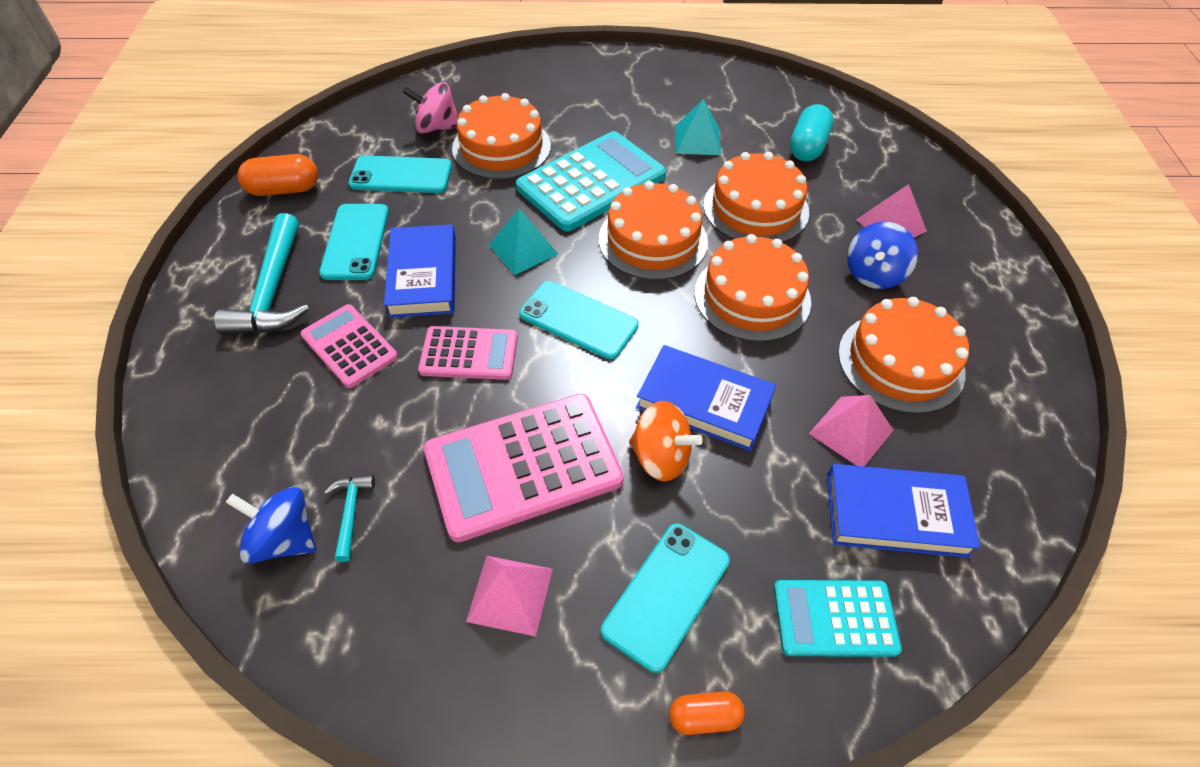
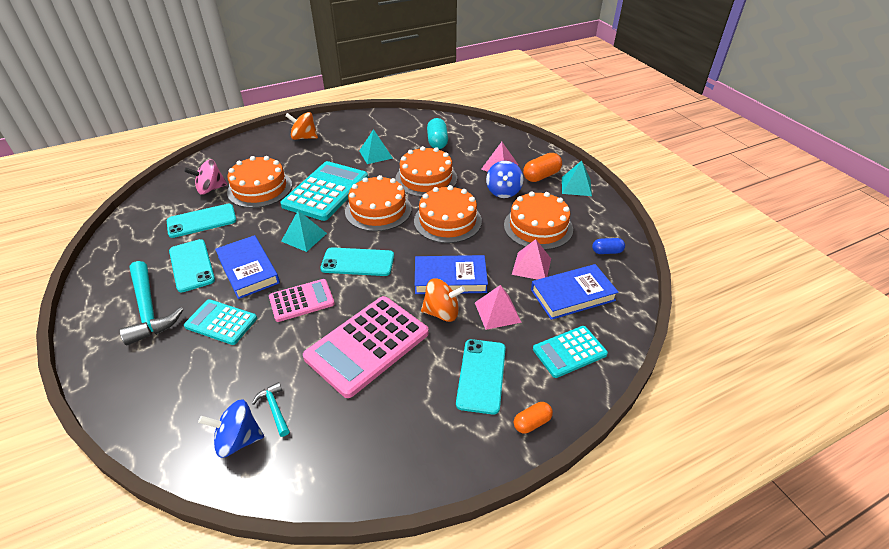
camera: 25 degrees left, 10 degrees down
orange capsule [238,154,318,196] -> orange capsule moved to [523,153,562,182]
pink calculator [300,304,398,388] -> turquoise calculator [184,299,257,345]
pink pyramid [466,556,553,637] -> pink pyramid moved to [475,285,522,330]
none -> orange spinning top [285,112,318,140]
none -> turquoise pyramid [562,161,592,196]
none -> blue capsule [592,238,625,254]

